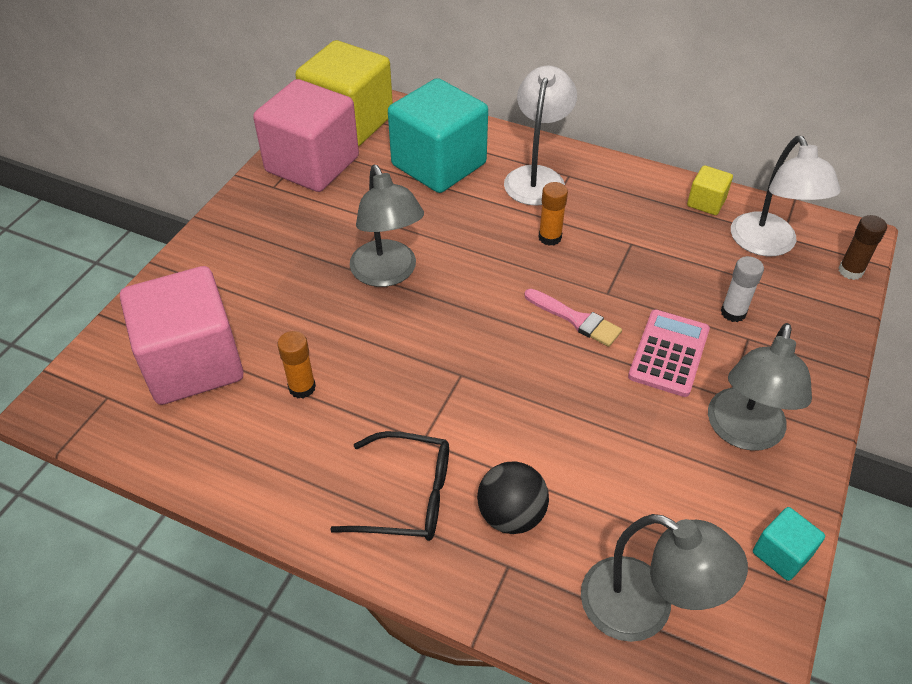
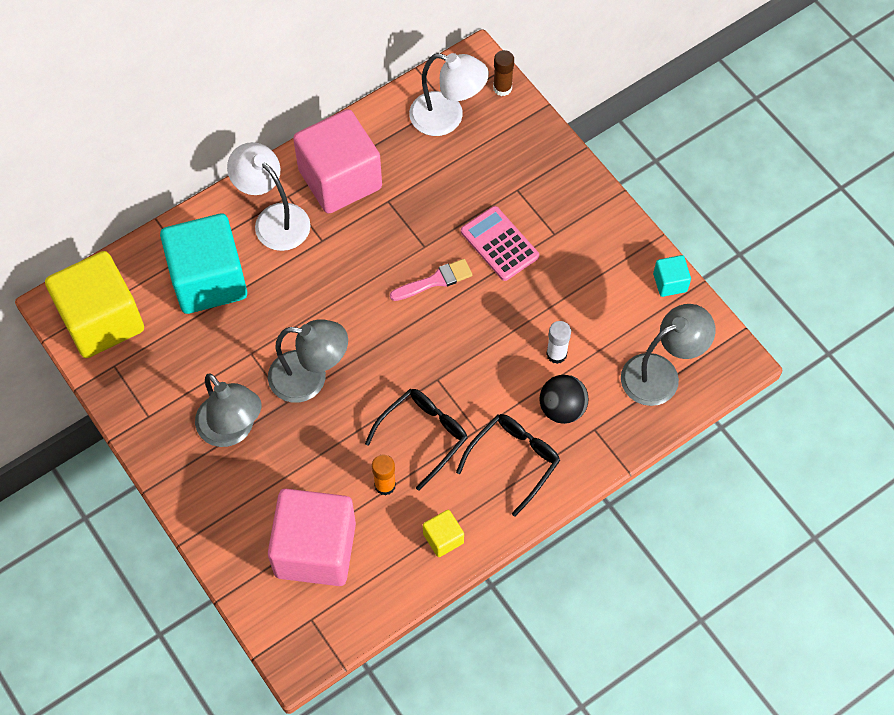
camera: 60 degrees left, 15 degrees up
pink cube [253,79,359,192] -> pink cube moved to [293,109,382,214]
orange glue stick [538,182,568,246] -> none
yellow cube [687,165,733,215] -> yellow cube moved to [423,510,464,557]
grey lamp [708,323,812,451] -> grey lamp moved to [195,373,261,447]
white glue stick [721,256,764,322] -> white glue stick moved to [546,321,571,364]
none -> black glasses [365,389,467,491]

